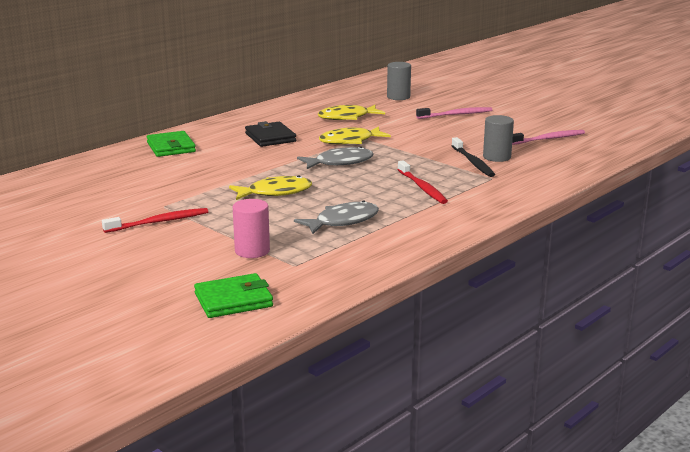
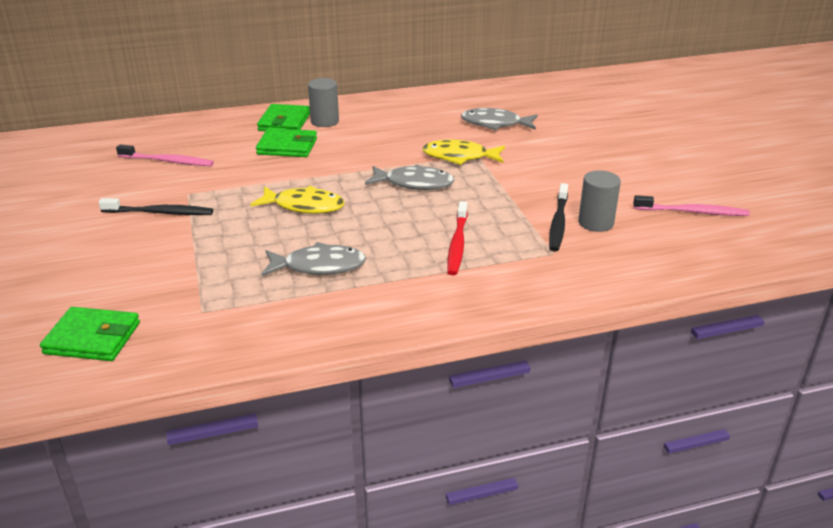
camera: 30 degrees right, 10 degrees up
red toothbrush [102,208,208,233] -> black toothbrush [99,198,213,215]
pink cylinder [233,199,270,258] -> none
black wallet [245,121,296,147] -> none
yellow fish [318,105,385,120] -> grey fish [461,108,538,130]
grey cylinder [387,62,411,100] -> grey cylinder moved to [308,78,339,127]
pink toothbrush [416,107,492,119] -> pink toothbrush moved to [116,145,214,166]
none -> green wallet [256,128,317,157]

